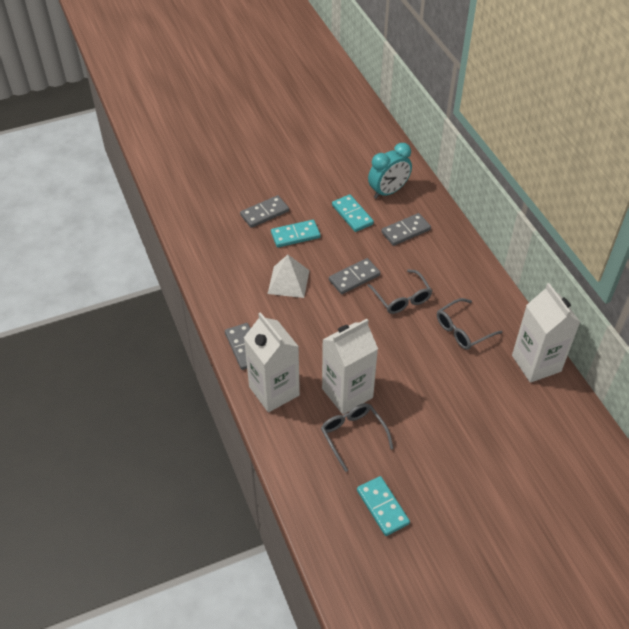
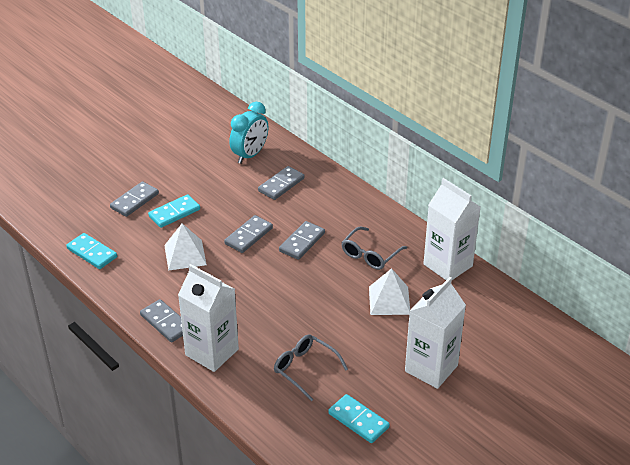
camera: 20 degrees left, 10 degrees down
white carton [322,319,378,415] -> white carton moved to [405,277,466,389]
turquoise domino [332,194,374,232] -> turquoise domino moved to [66,233,117,269]
grey glasses [367,269,432,314] -> grey domino [279,221,325,260]
none -> white pyramid [369,268,410,315]

